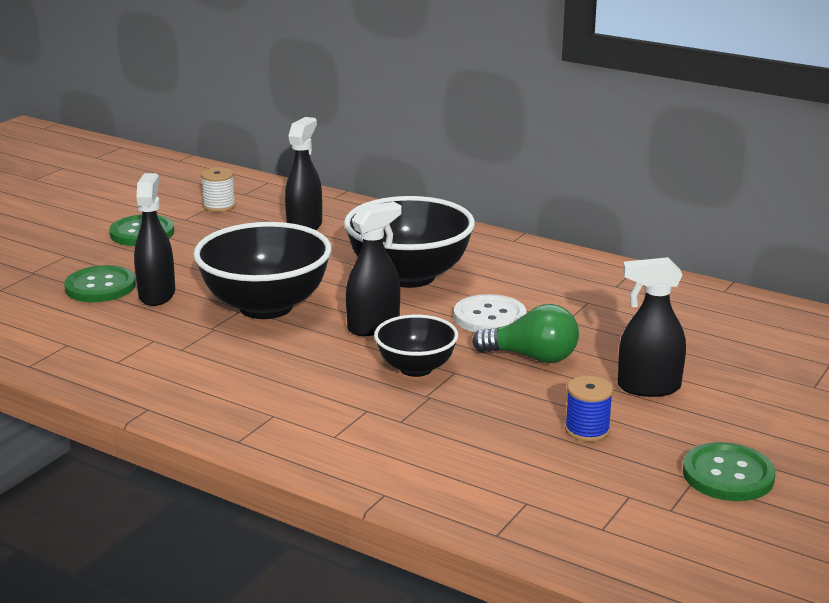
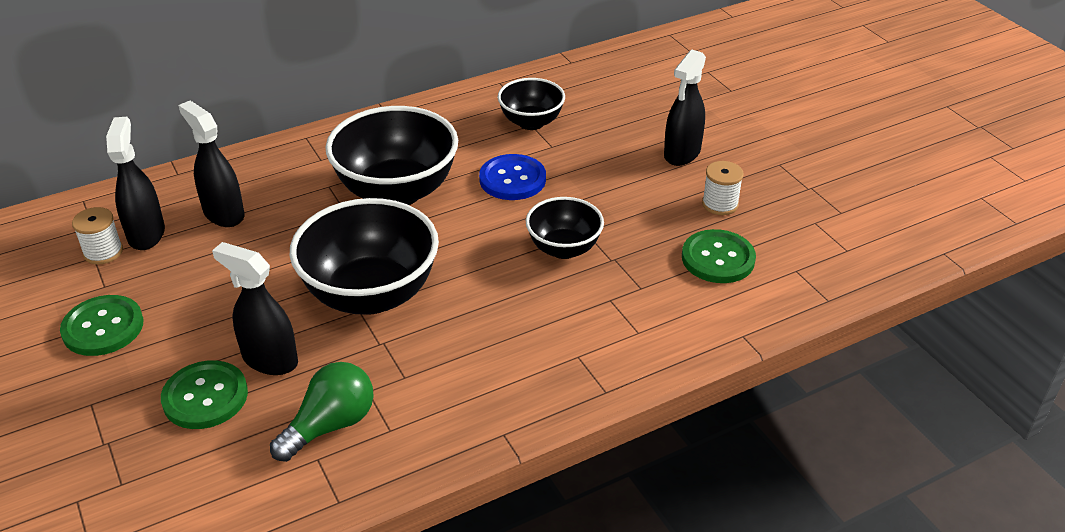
camera: 60 degrees left, 15 degrees up
black spray bottle [346,202,402,336] -> black spray bottle moved to [106,117,165,250]
white button [454,294,526,333] -> blue button [479,154,546,200]
green light bulb [472,304,579,363] -> green light bulb moved to [270,362,374,462]
blue spool [565,376,613,442] -> white spool [702,161,744,215]
green button [683,442,776,501] -> green button moved to [682,229,756,283]
none -> black bowl [498,78,565,130]

